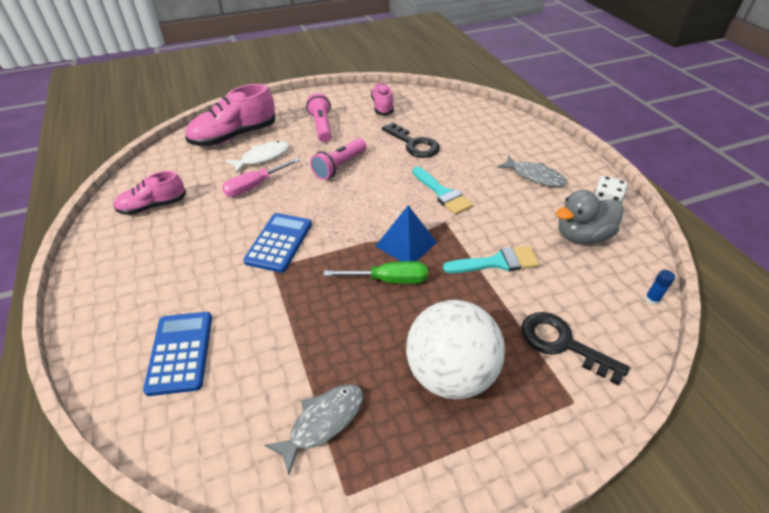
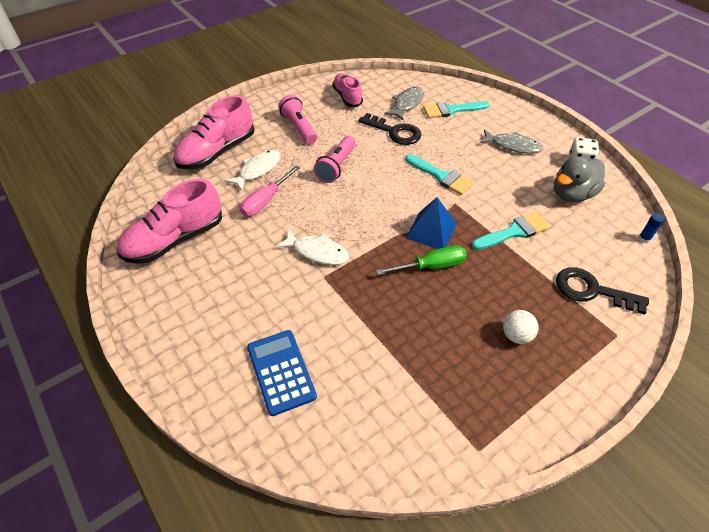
camera: 15 degrees left, 5 degrees up
pink shoe [113,171,186,215] -> pink shoe [117,179,222,264], size x1.60
blue calculator [243,213,312,273] -> white fish [276,229,349,265]
grey fish [264,384,363,475] -> grey fish moved to [384,87,424,120]
white ball [406,300,505,400] -> white ball [503,310,539,344], size x0.43
none -> turquoise brush [423,101,489,118]

